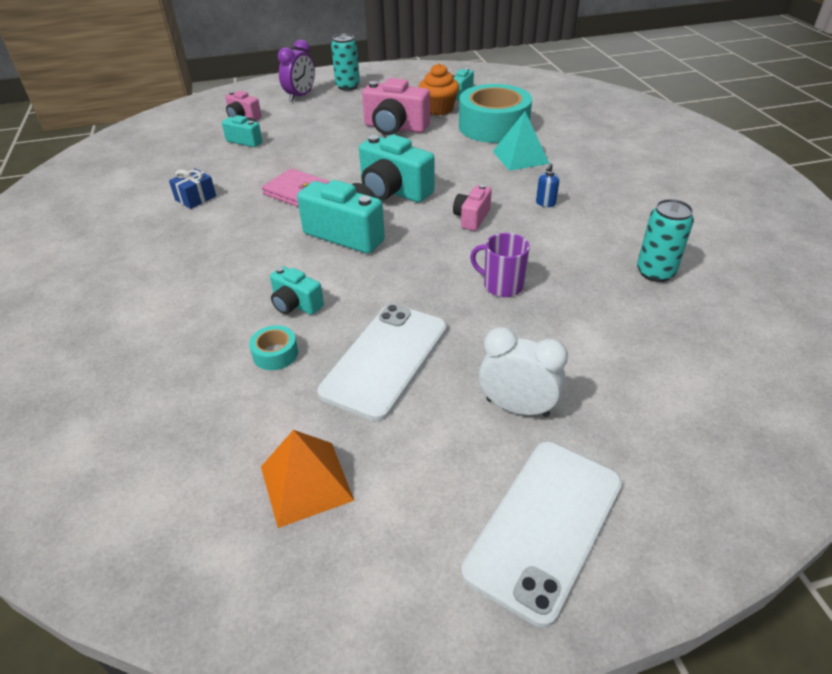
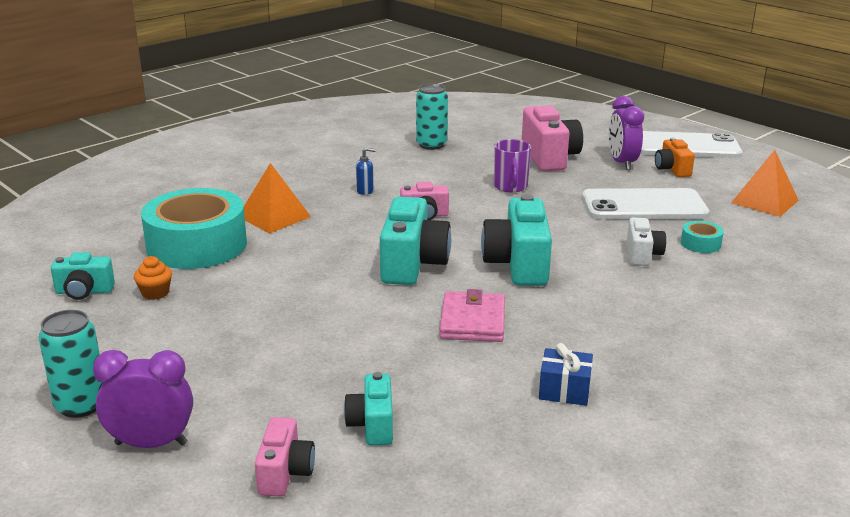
camera: 120 degrees left, 15 degrees down
turquoise camera [270,266,324,315] -> white camera [627,218,666,266]
pink camera [362,78,430,135] -> pink camera moved to [522,106,583,171]
orange cupcake [419,63,459,115] -> orange cupcake [134,256,172,300], size x0.57
white clock [479,327,568,417] -> purple clock [609,96,644,170]
turquoise pyramid [493,112,549,171] -> orange pyramid [244,163,311,233]
none -> orange camera [655,137,695,177]

